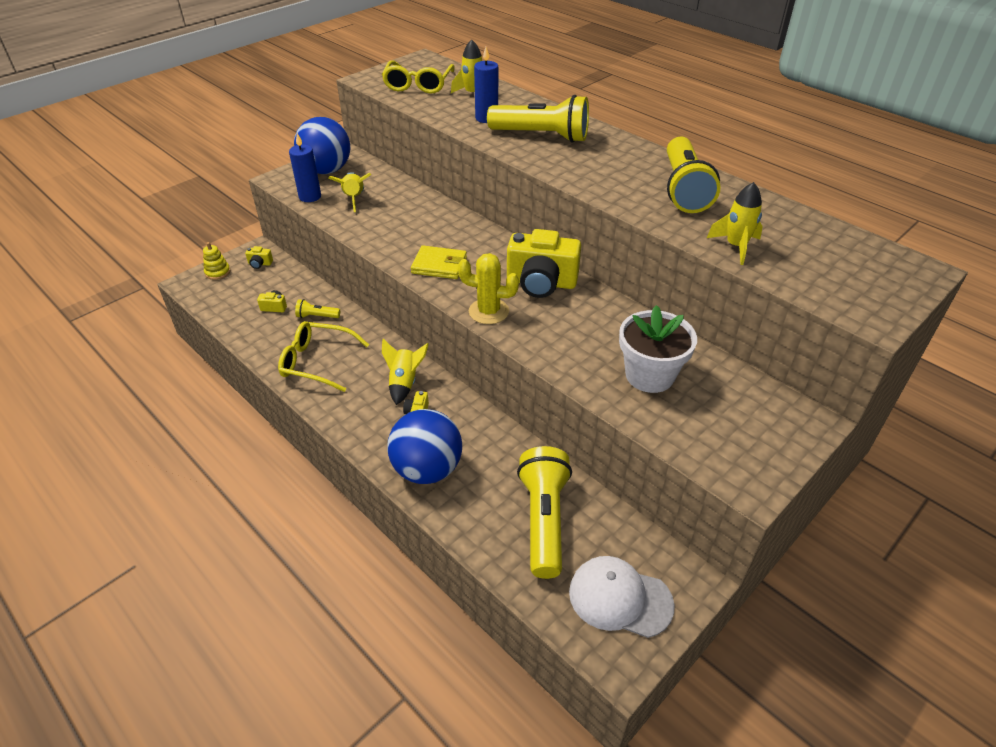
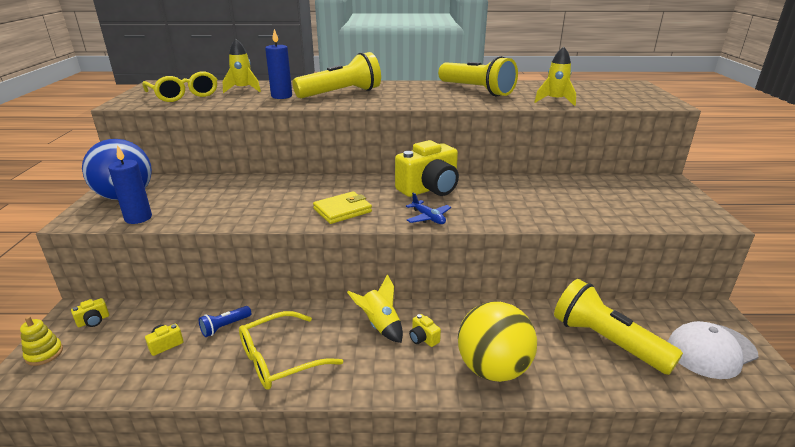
camera: 45 degrees left, 15 degrees down
yellow flashlight [295,299,340,318] -> blue flashlight [199,306,251,337]
yellow rocket [328,172,371,212] -> none
blue ball [387,409,462,484] -> yellow ball [458,302,537,382]
yellow cactus [458,253,519,324] -> blue plane [406,193,451,224]
white flower pot [619,305,697,393] -> none

